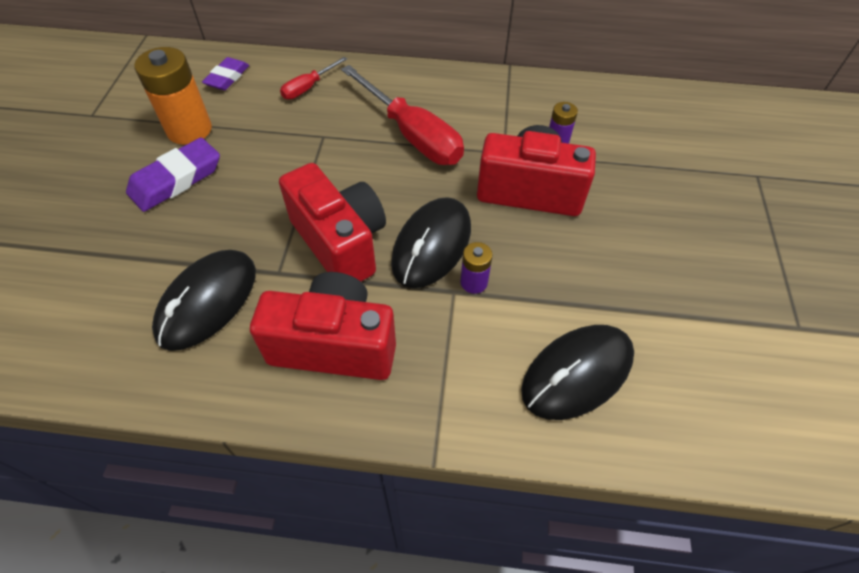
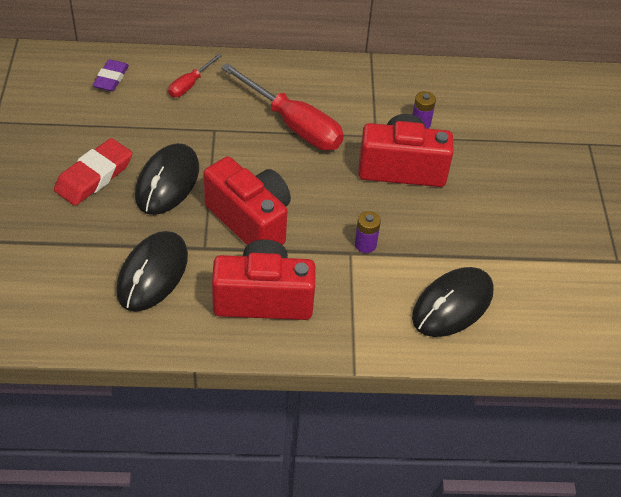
camera: 10 degrees left, 5 degrees down
purple eraser [126,138,220,212] -> red eraser [54,138,132,206]
orange battery [134,47,212,145] -> none
black mouse [391,197,471,288] -> black mouse moved to [135,143,199,215]

